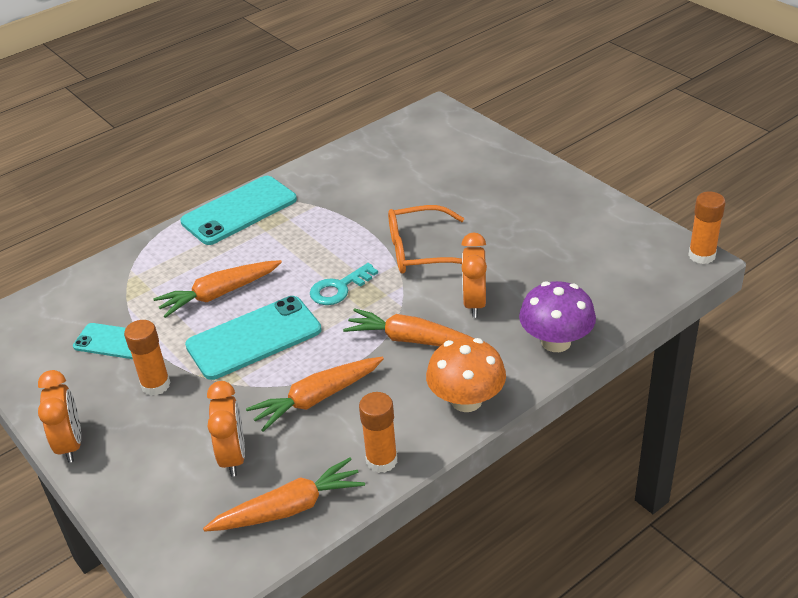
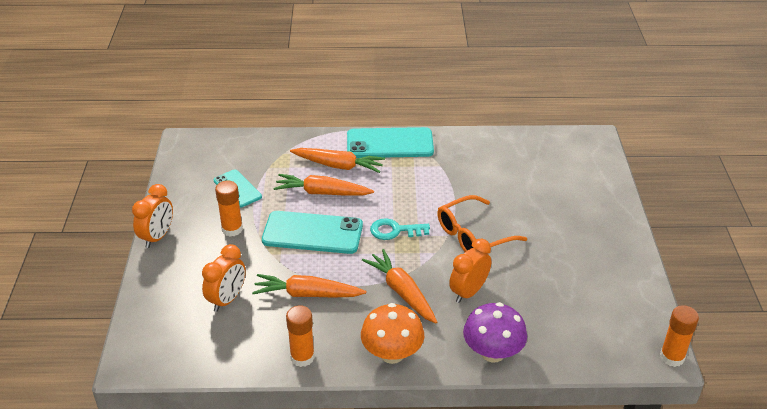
camera: 35 degrees right, 0 degrees up
orange carrot [203,457,365,532] -> orange carrot moved to [290,148,385,173]
orange glasses [388,205,464,274] -> orange glasses turned 60 degrees counterclockwise [437,195,527,252]

